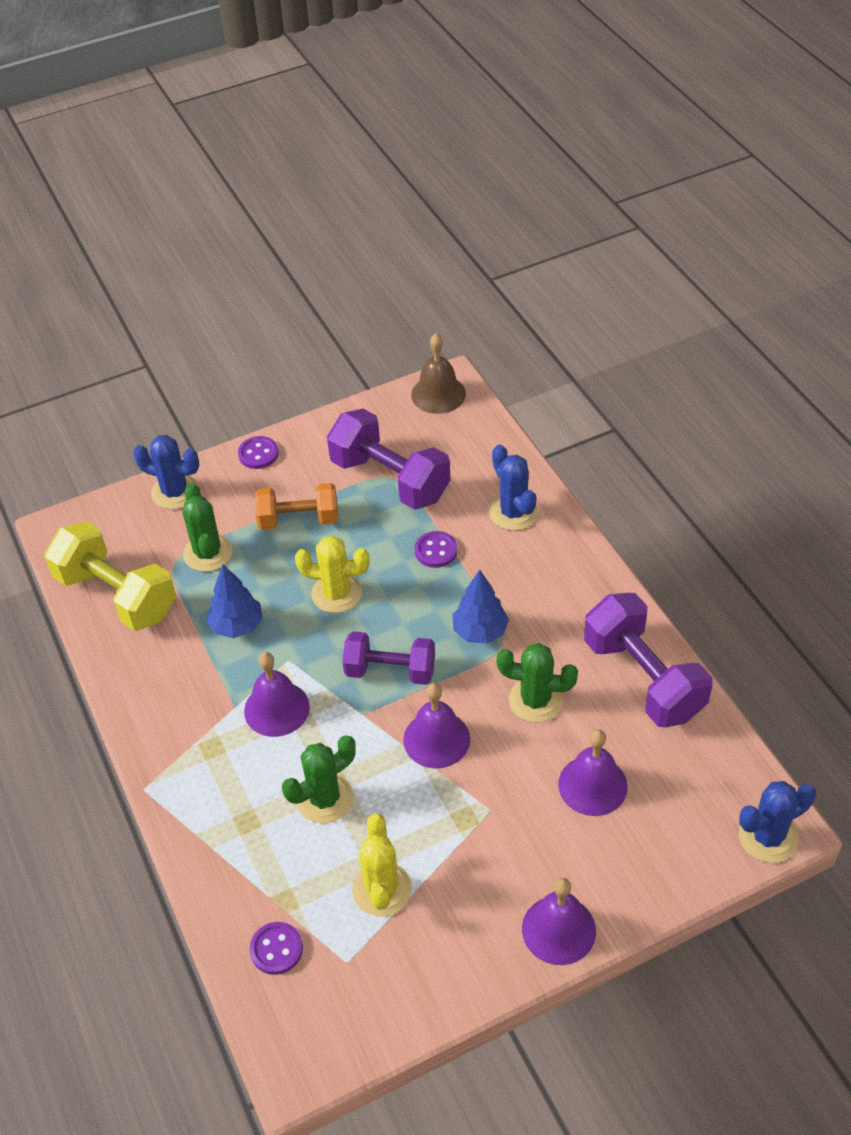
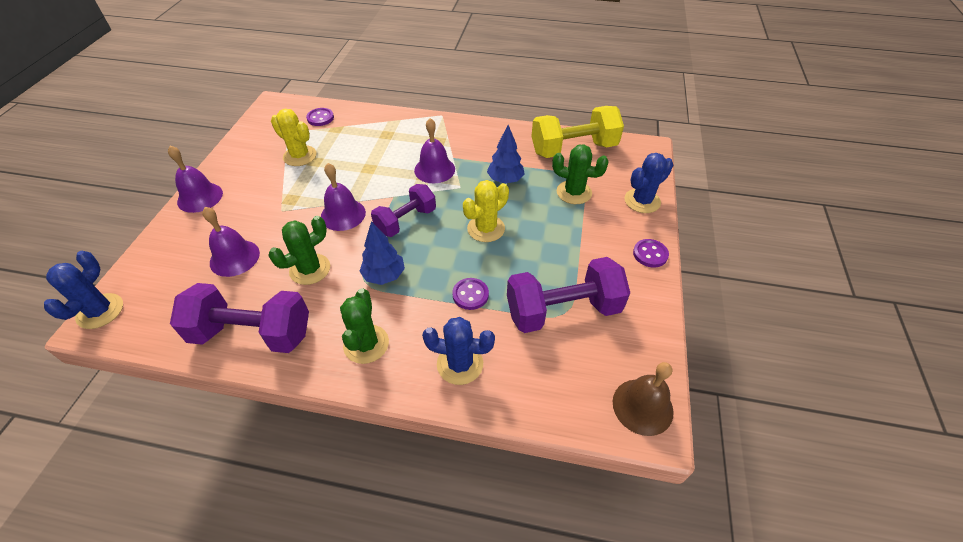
camera: 125 degrees right, 0 degrees up
orange dumbbell [255,483,338,530] -> none
green cactus [282,735,356,823] -> green cactus moved to [340,288,389,364]

